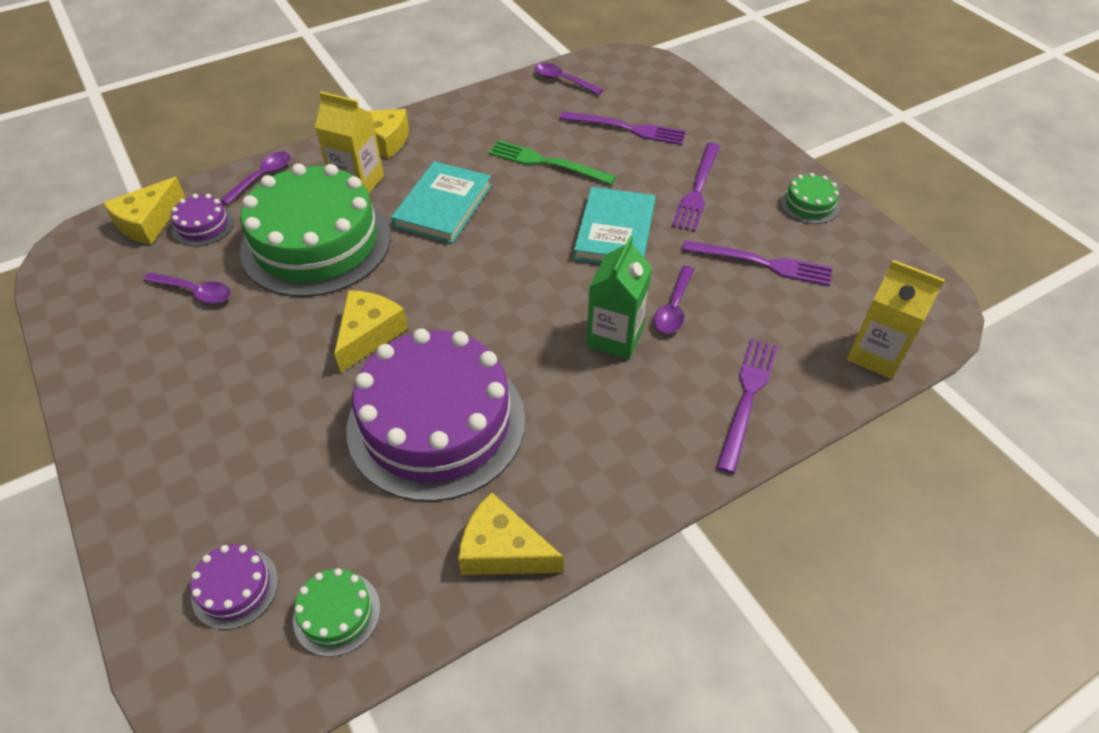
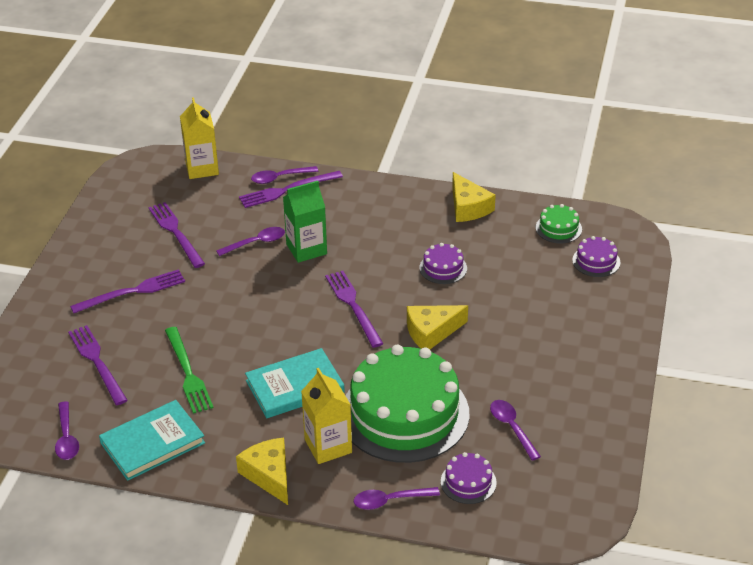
camera: 135 degrees left, 10 degrees down
yellow cheese [103,177,185,245] -> none
purple cake [347,329,525,502] -> purple cake [419,243,467,284], size x0.41
turquoise book [574,187,656,264] -> turquoise book moved to [99,400,205,481]
green cake [780,173,840,224] -> none
none -> purple spoon [251,166,318,184]
none -> purple fork [325,271,384,348]

